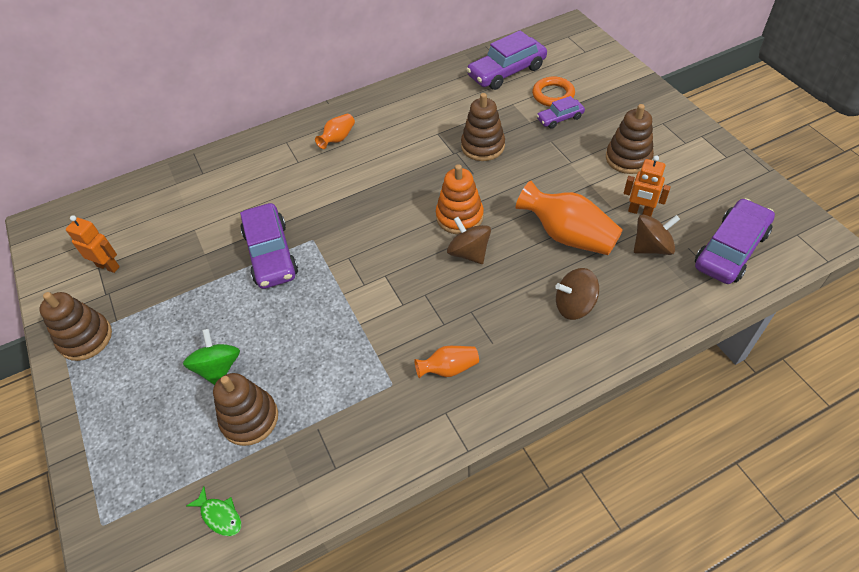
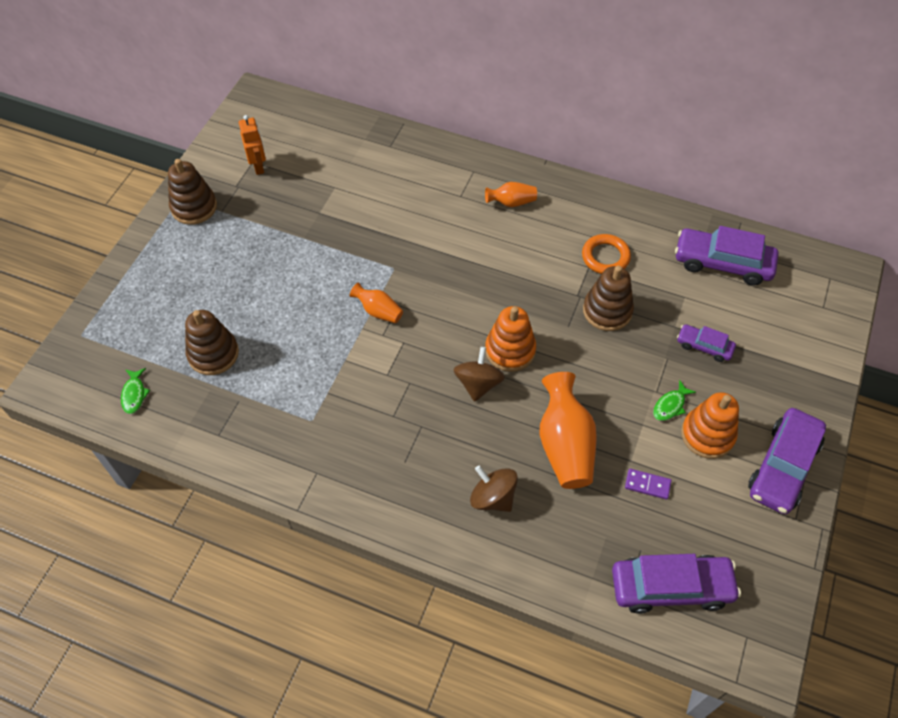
camera: 45 degrees right, 5 degrees up
green spinning top [183,329,240,385] -> none
purple car [240,203,298,289] -> purple car moved to [748,408,826,514]
orange vase [415,346,479,378] -> orange vase moved to [350,282,403,323]
orange ring [532,77,575,107] -> orange ring moved to [582,234,631,274]
brown stacking toy [606,104,654,174] -> orange stacking toy [681,392,739,459]
orange robot [624,155,671,217] -> purple domino [625,469,671,500]
brown spinning top [634,215,680,255] -> none
none -> green fish [653,380,696,421]

